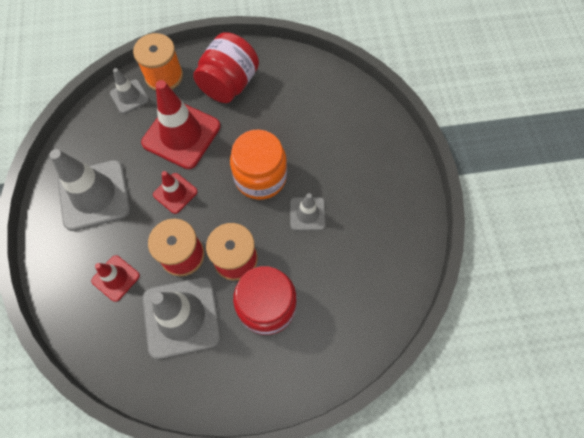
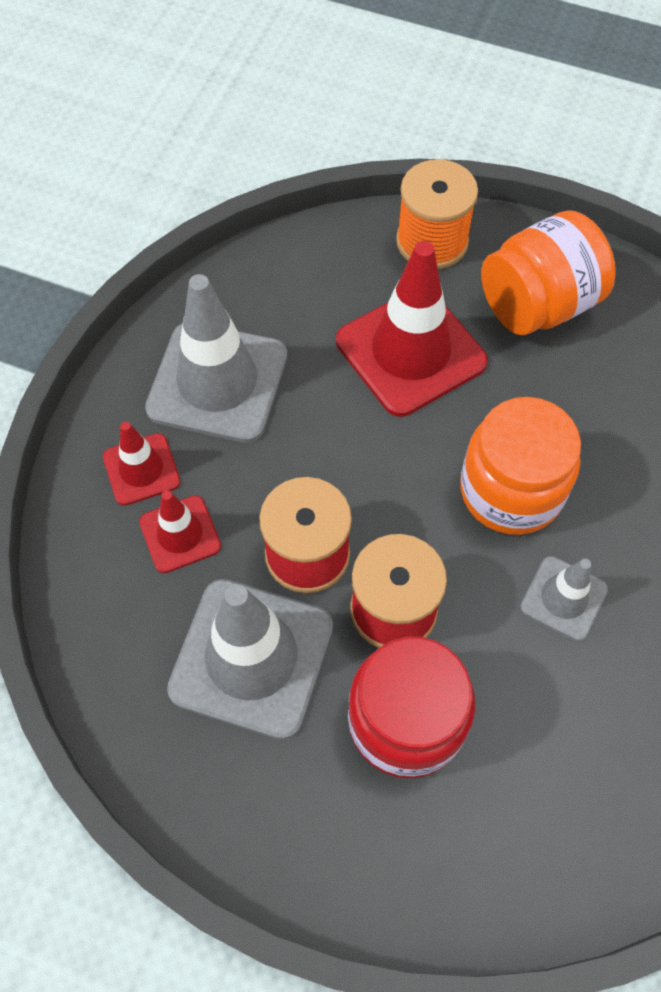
camera: 30 degrees right, 5 degrees down
grey traffic cone [110,68,149,114] -> none
red traffic cone [153,171,198,214] -> red traffic cone moved to [103,422,181,506]
red jar [193,32,259,103] -> orange jar [481,210,616,335]

